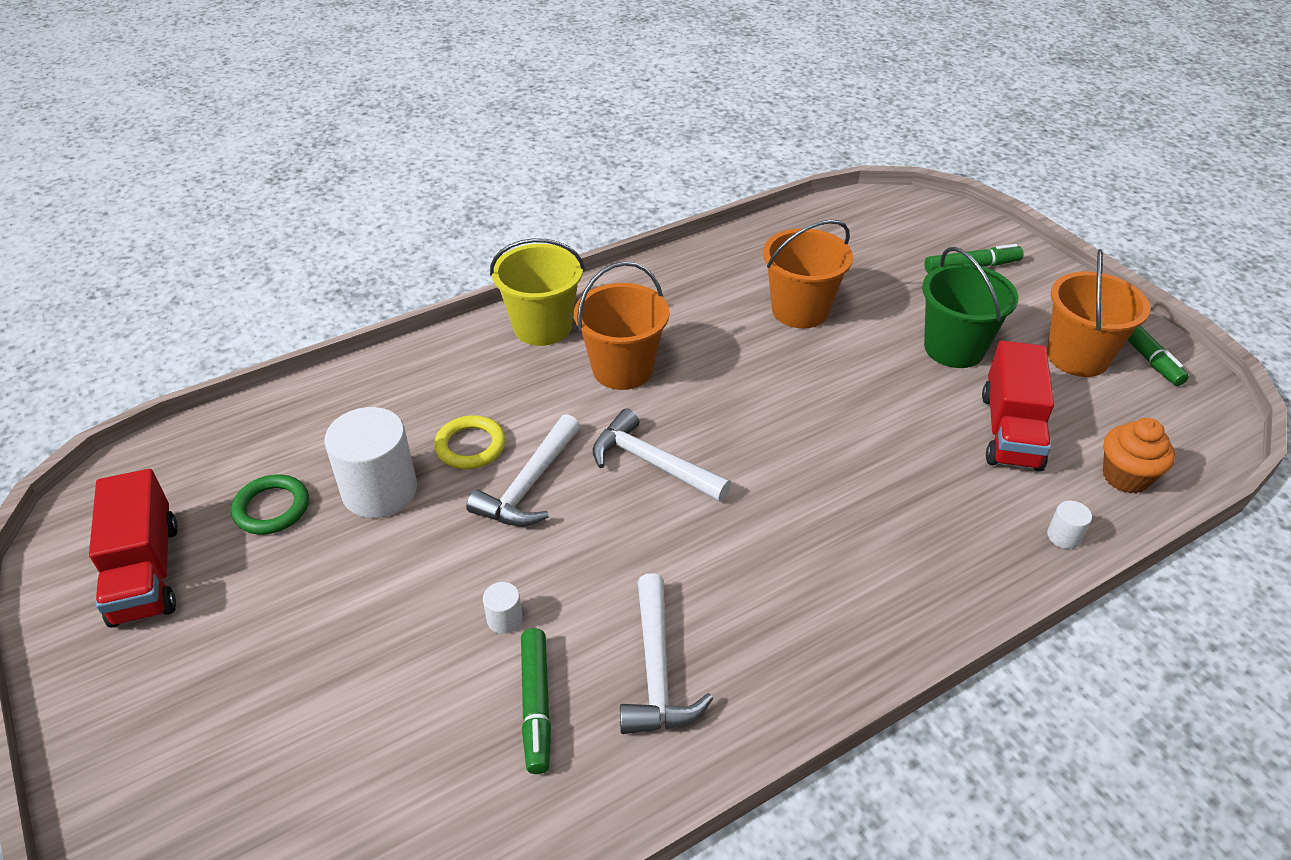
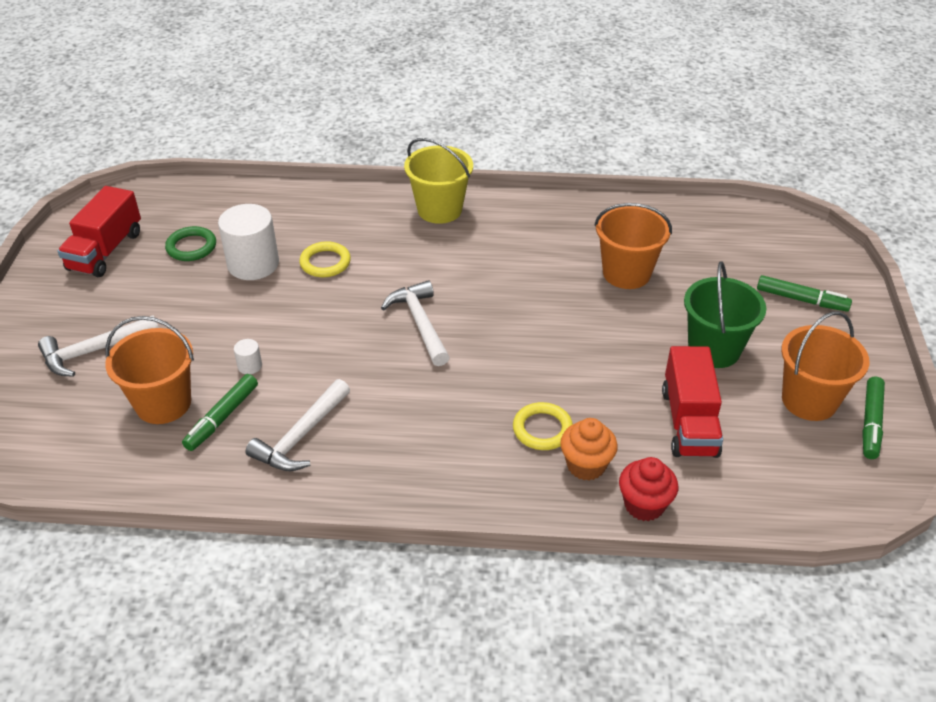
camera: 35 degrees right, 0 degrees up
white hammer [466,414,580,526] -> white hammer moved to [38,315,159,377]
orange bucket [574,261,669,390] -> orange bucket moved to [105,316,194,424]
red truck [982,341,1054,471] -> red truck turned 45 degrees counterclockwise [662,346,723,458]
white cylinder [1047,501,1092,549] -> red cupcake [619,457,678,521]
orange cupcake [1103,418,1175,494] -> orange cupcake moved to [560,418,618,480]
none -> yellow ring [513,402,573,450]

